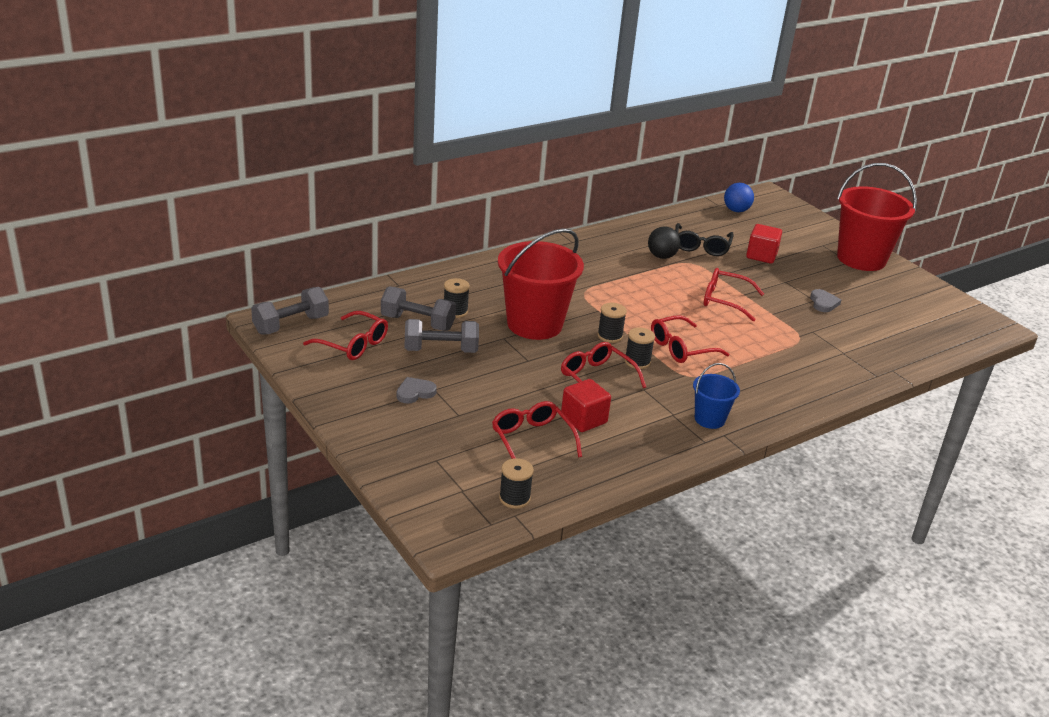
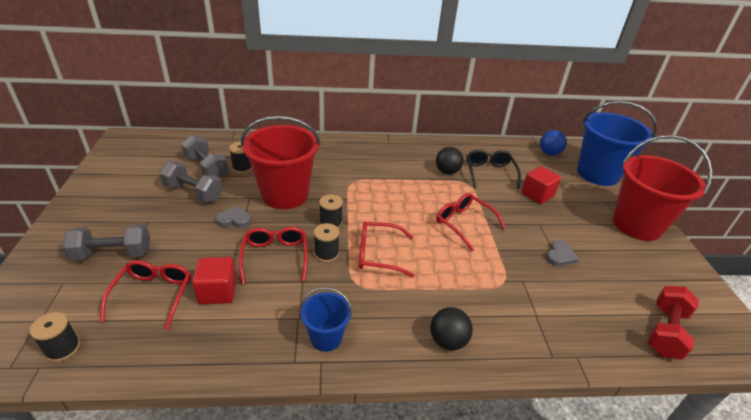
camera: 30 degrees right, 5 degrees up
grey dumbbell [251,287,329,335] -> grey dumbbell moved to [63,224,150,261]
red glasses [303,311,388,360] -> none
grey heart [396,377,437,404] -> grey heart moved to [216,206,251,228]
black glasses [675,223,734,256] -> black glasses turned 135 degrees clockwise [467,150,521,189]
none -> black ball [430,307,473,350]
none -> blue bucket [577,101,657,186]
none -> red dumbbell [648,286,699,360]

